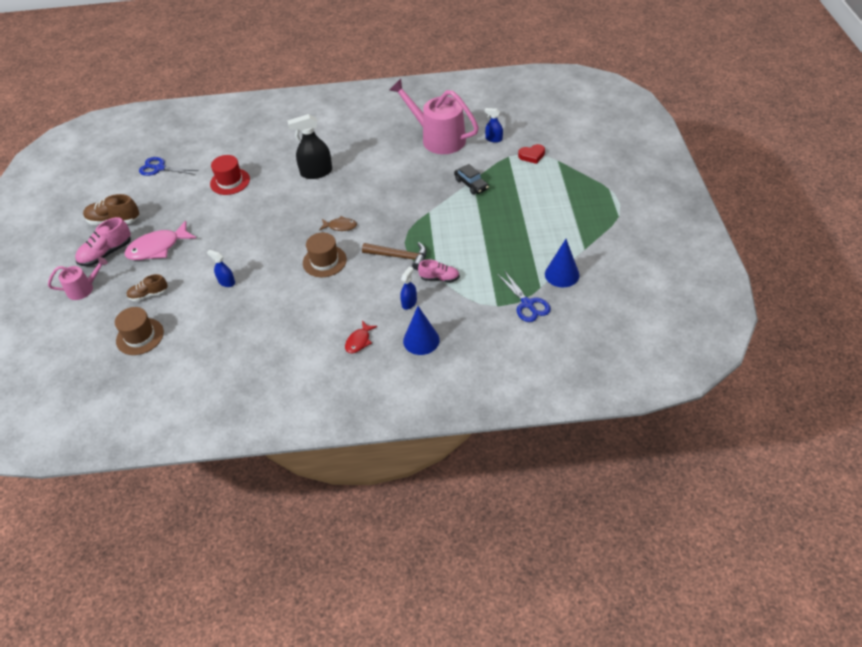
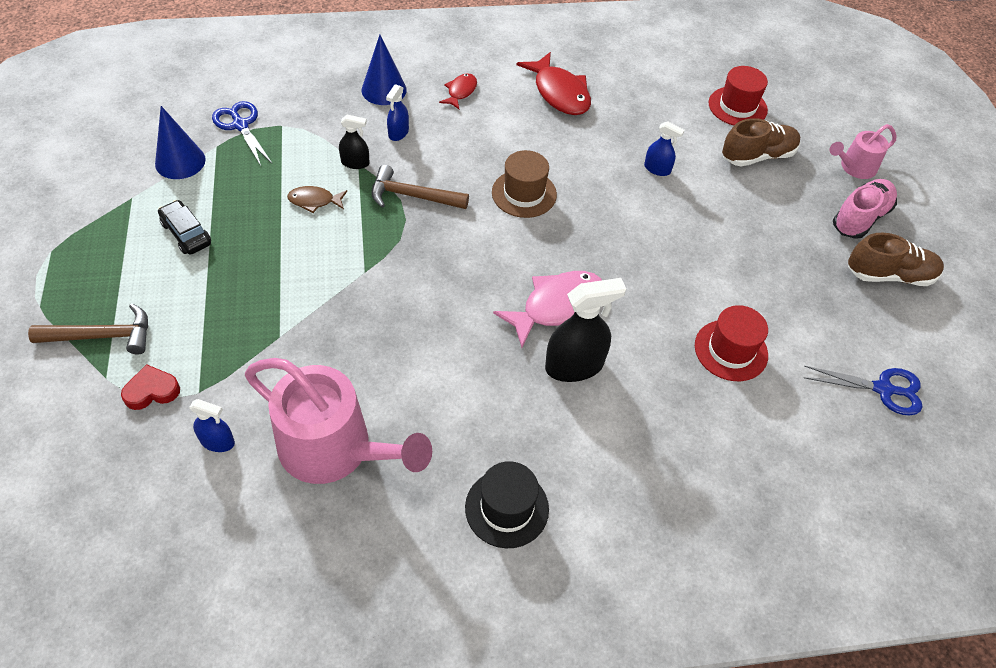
camera: 170 degrees right, 5 degrees up
brown hat [115,307,164,355] -> red hat [709,66,768,125]
pink fish [125,221,197,260] -> pink fish moved to [493,271,602,348]
brown shoe [127,274,168,301] -> brown shoe [722,118,801,167], size x1.53
brown fish [319,216,357,231] -> brown fish moved to [287,186,347,213]
pink shoe [418,259,460,282] -> black spray bottle [339,115,370,169]
black car [454,164,489,195] -> black car moved to [158,200,211,255]
none -> brown hammer [28,303,148,355]
none -> black hat [465,461,549,548]
none -> red fish [516,52,591,115]

